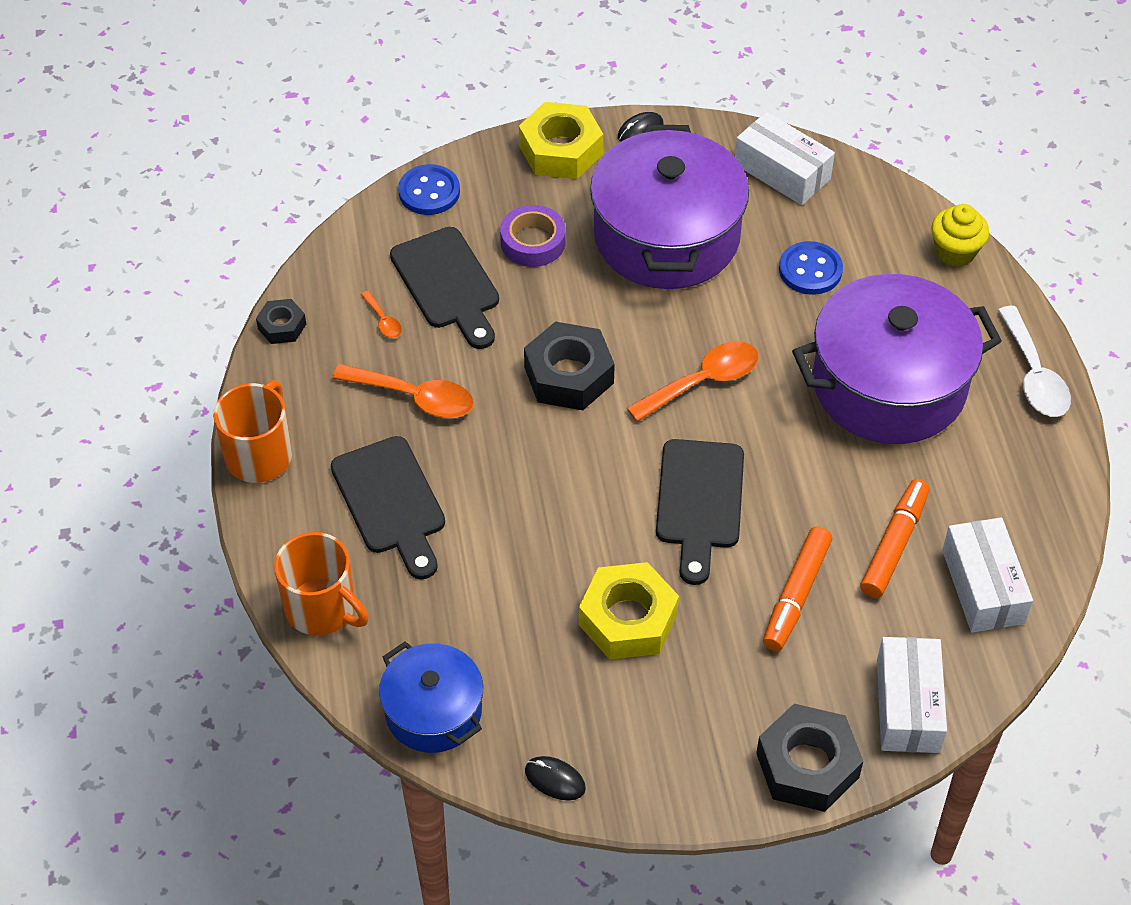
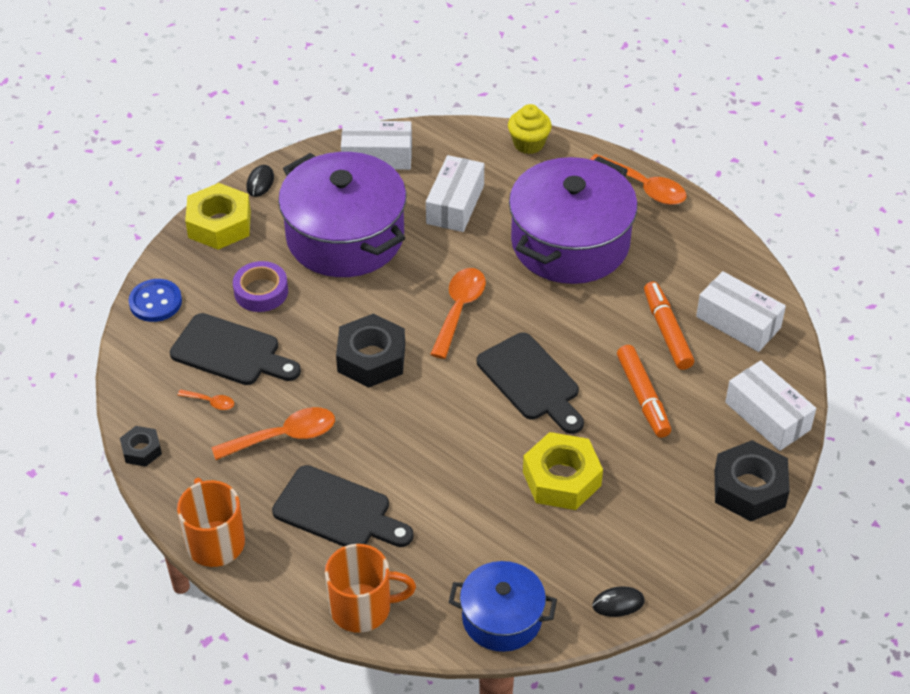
camera: 40 degrees left, 5 degrees down
blue button [779,241,843,295] -> white box [426,155,484,232]
white spoon [998,306,1071,417] -> orange spoon [590,154,686,205]

